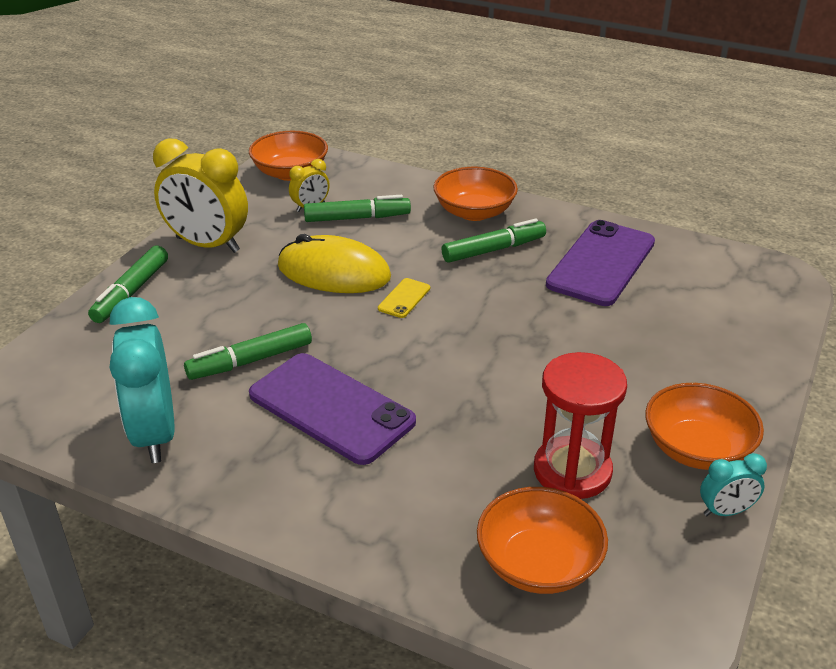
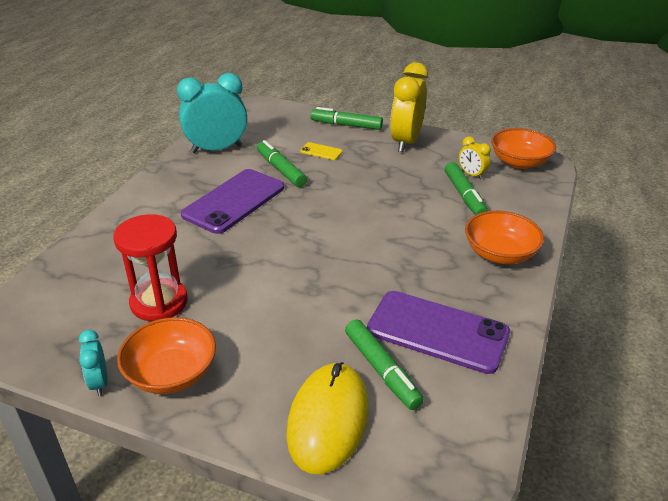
camera: 85 degrees right, 0 degrees up
yellow mouse [278,234,391,293] -> yellow mouse moved to [286,362,369,474]
yellow phone [378,278,430,318] -> yellow phone moved to [300,142,343,160]
green marker [442,218,546,263] -> green marker moved to [345,319,424,410]
orange bowl [477,487,608,594] -> none

